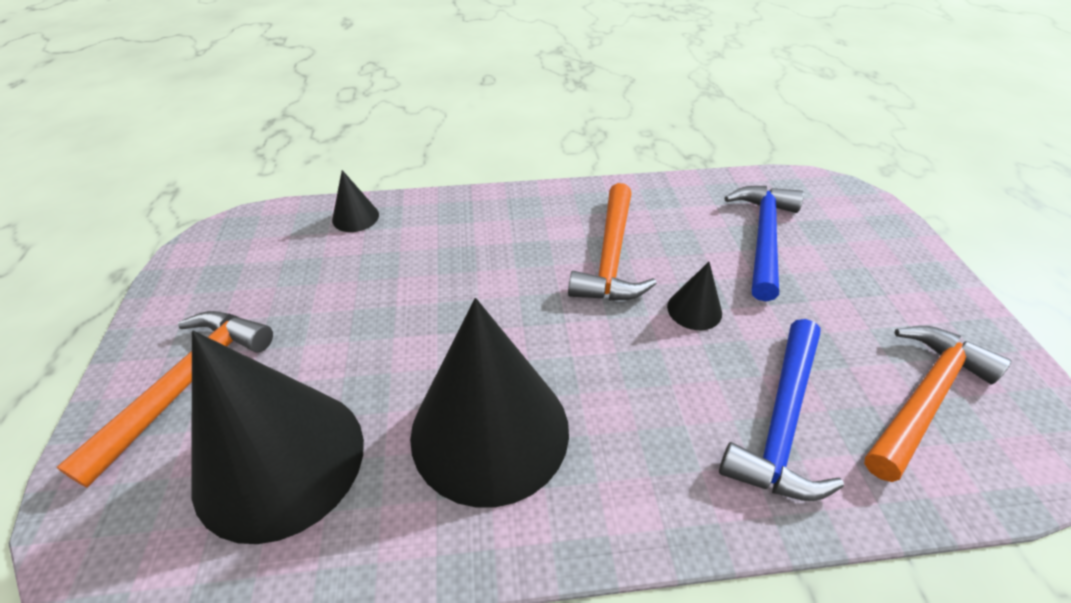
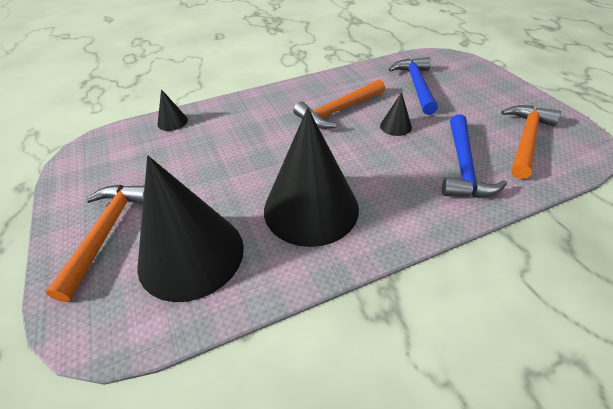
camera: 15 degrees left, 0 degrees up
orange hammer [568,183,657,301] -> orange hammer turned 60 degrees clockwise [293,79,385,129]

